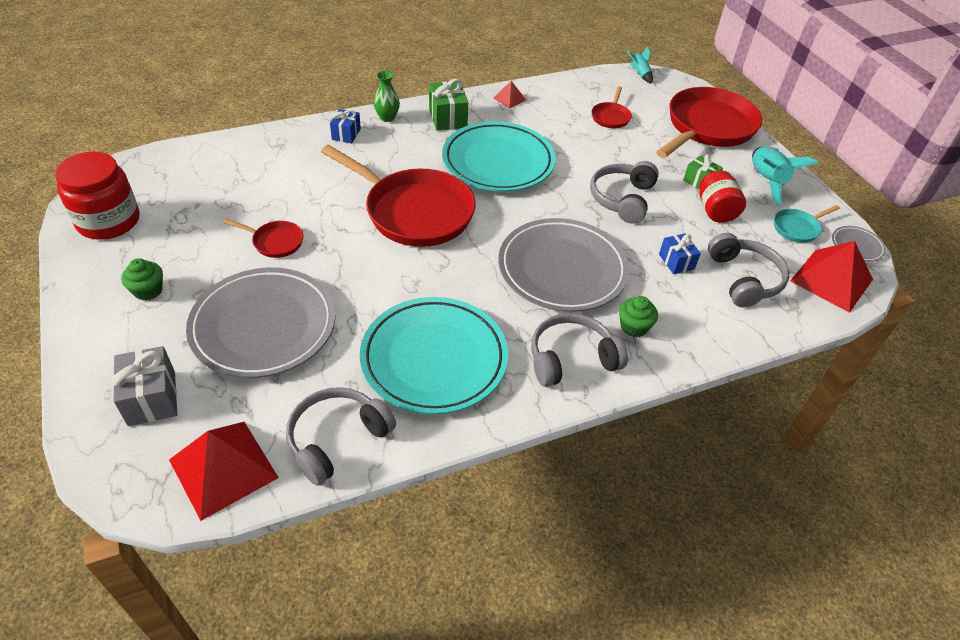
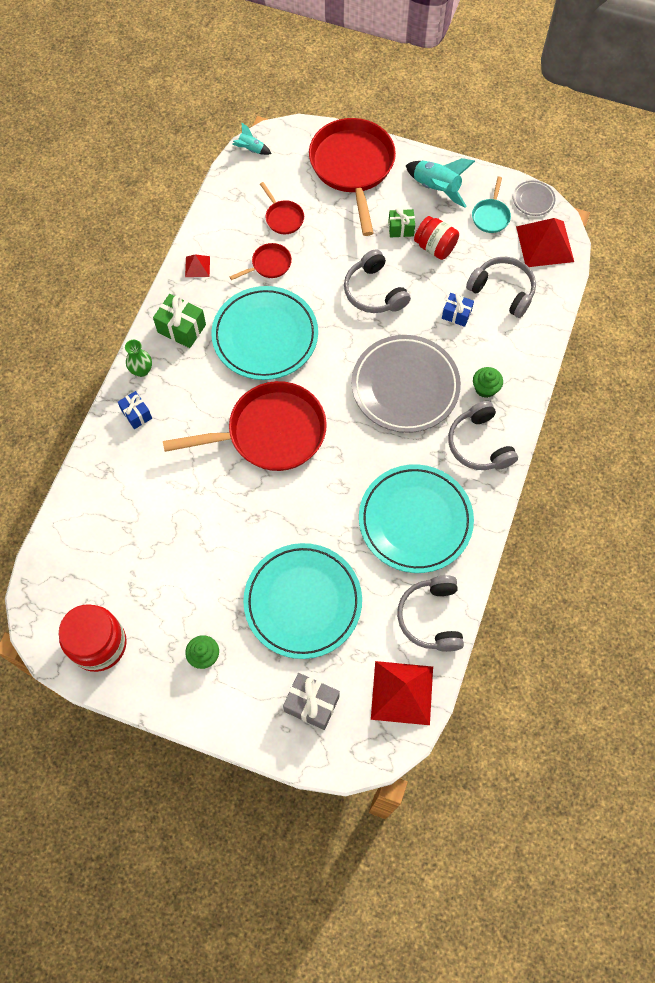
camera: 45 degrees left, 20 degrees up
grey plate [186,268,336,378] -> turquoise plate [243,543,362,659]
red pan [224,219,303,258] -> red pan moved to [229,243,292,280]
grey headphones [531,313,628,387] -> grey headphones turned 45 degrees counterclockwise [448,401,518,470]

